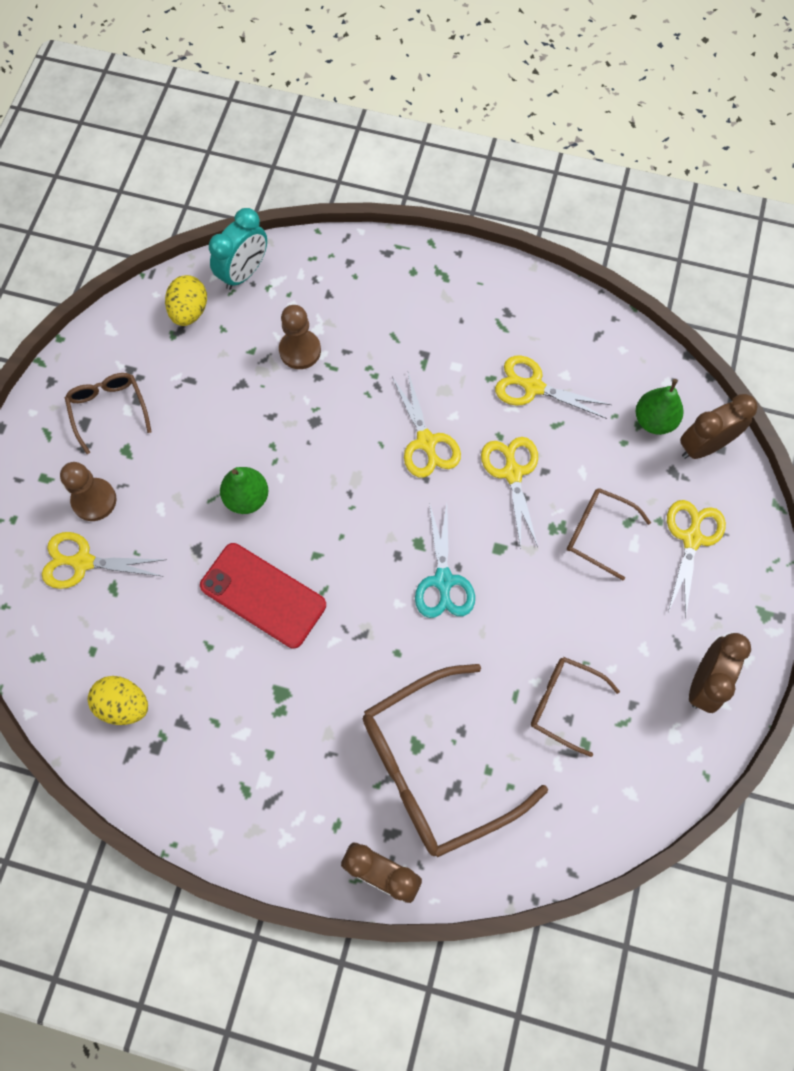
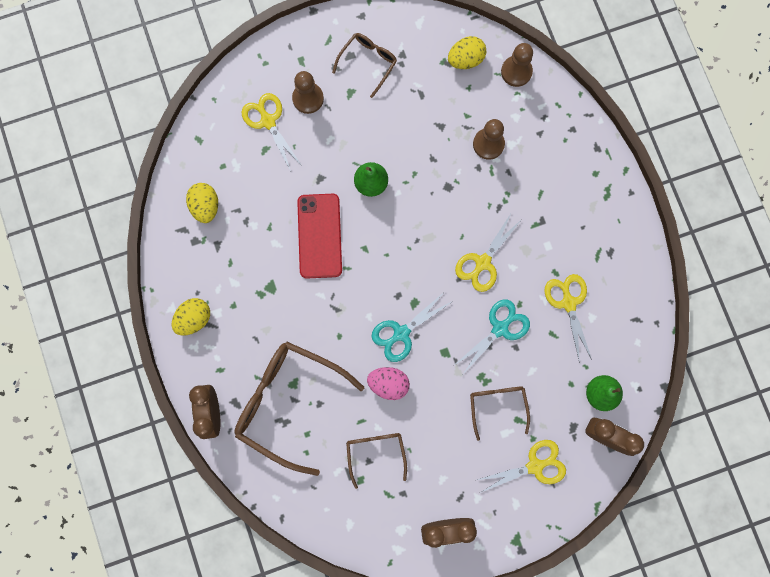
camera: 55 degrees right, 10 degrees up
turquoise clock [209,208,267,290] -> brown pawn [501,43,533,87]
yellow scissors [481,437,538,550] -> turquoise scissors [453,300,530,374]
none -> yellow egg [172,298,210,336]
none -> pink egg [367,367,410,400]

